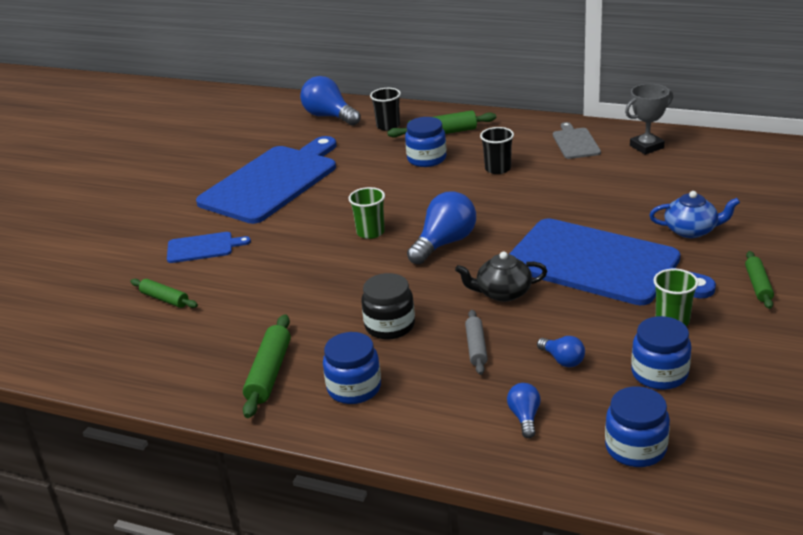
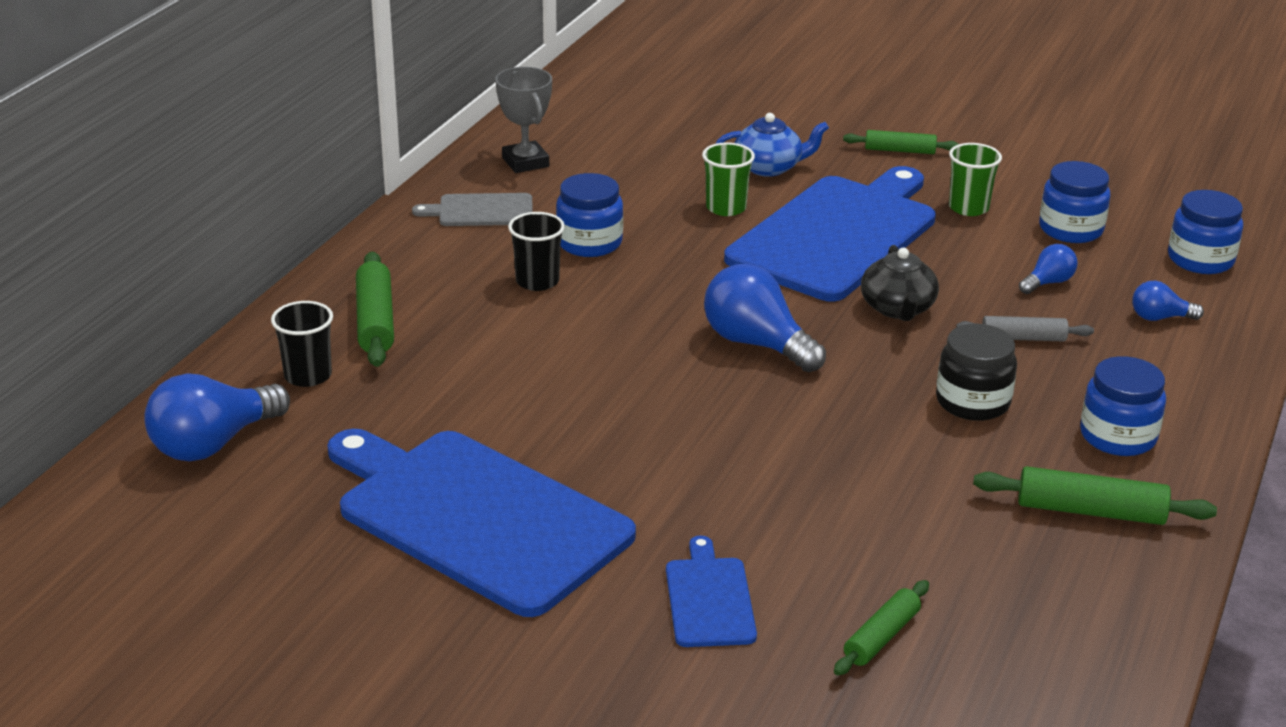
camera: 90 degrees left, 0 degrees up
green cup [348,187,385,239] -> green cup moved to [702,142,755,216]
blue jar [405,117,447,167] -> blue jar moved to [556,173,623,257]
blue teapot [649,191,740,238] -> blue teapot turned 75 degrees clockwise [716,113,829,177]

